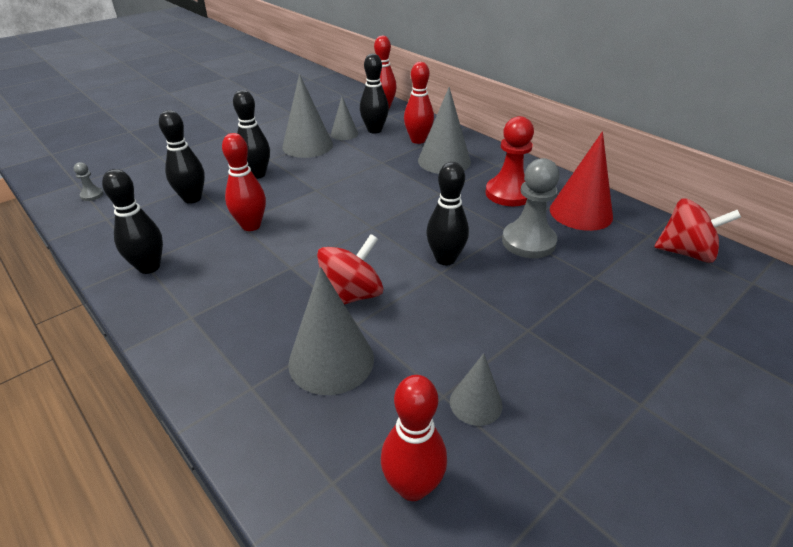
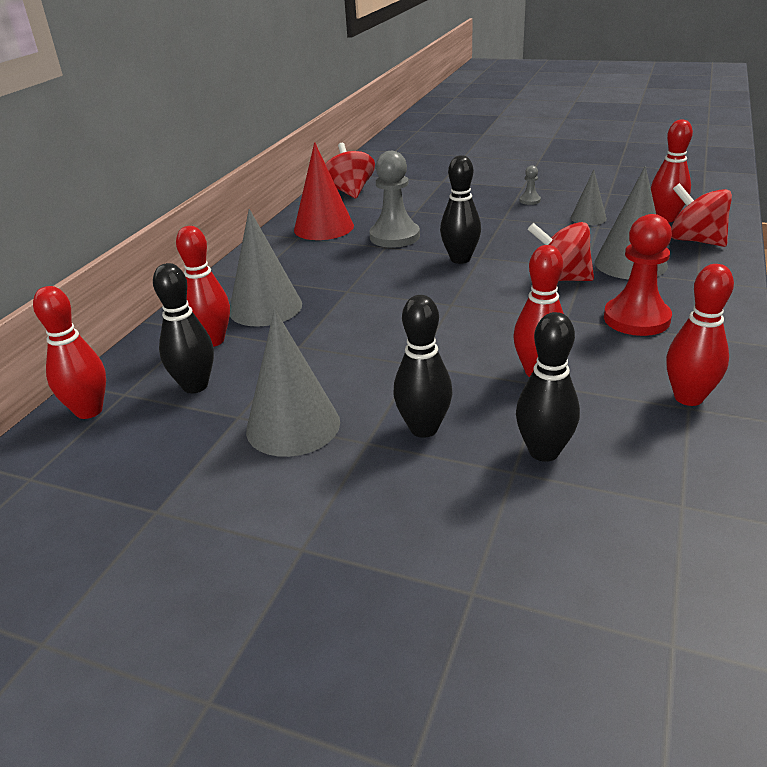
camera: 115 degrees left, 5 degrees down
grey pawn [73,162,104,201] -> grey pawn moved to [519,165,541,205]
black bowling pin [102,169,163,274] -> red bowling pin [666,264,734,406]
grey cone [331,97,358,140] -> none
red pawn [486,116,534,206] -> red pawn moved to [604,214,672,336]
none -> red spinning top [671,183,732,247]

